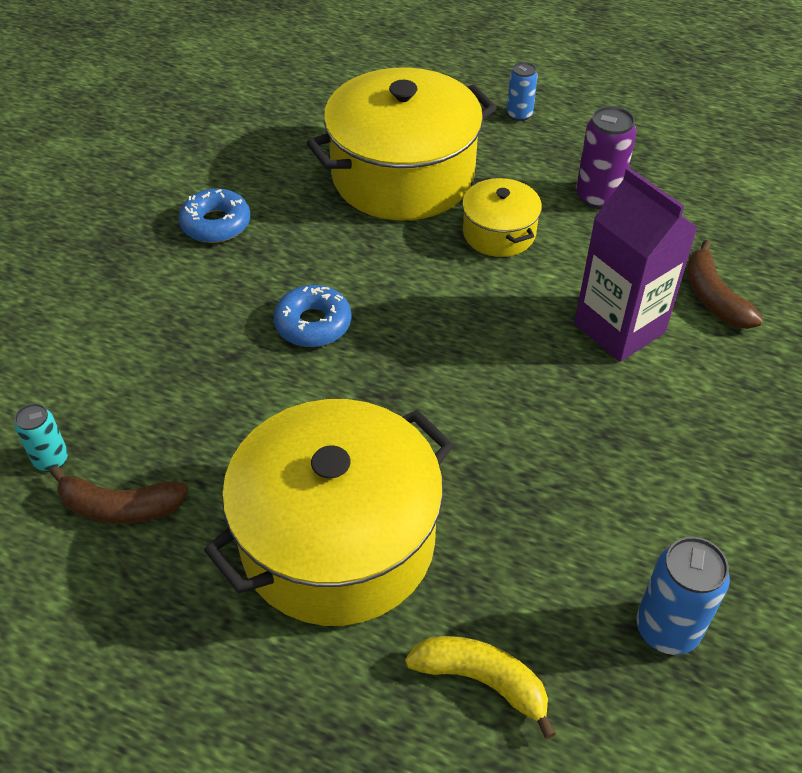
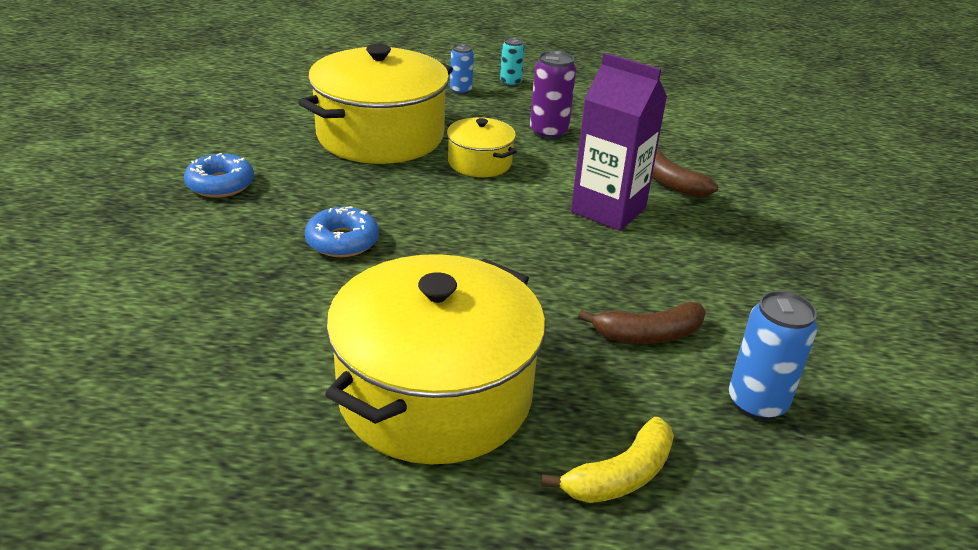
camera: 20 degrees left, 15 degrees down
turquoise can [15,403,68,471] -> turquoise can moved to [500,37,525,87]
brown banana [50,466,188,524] -> brown banana moved to [578,301,706,344]
yellow banana [405,636,556,739] -> yellow banana turned 135 degrees clockwise [541,417,674,503]

